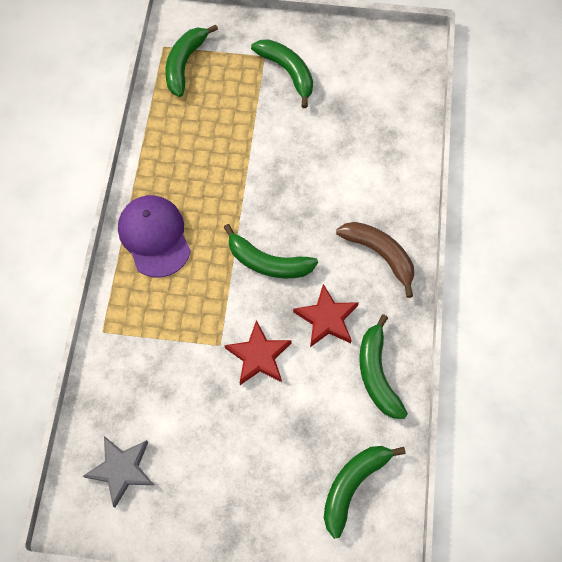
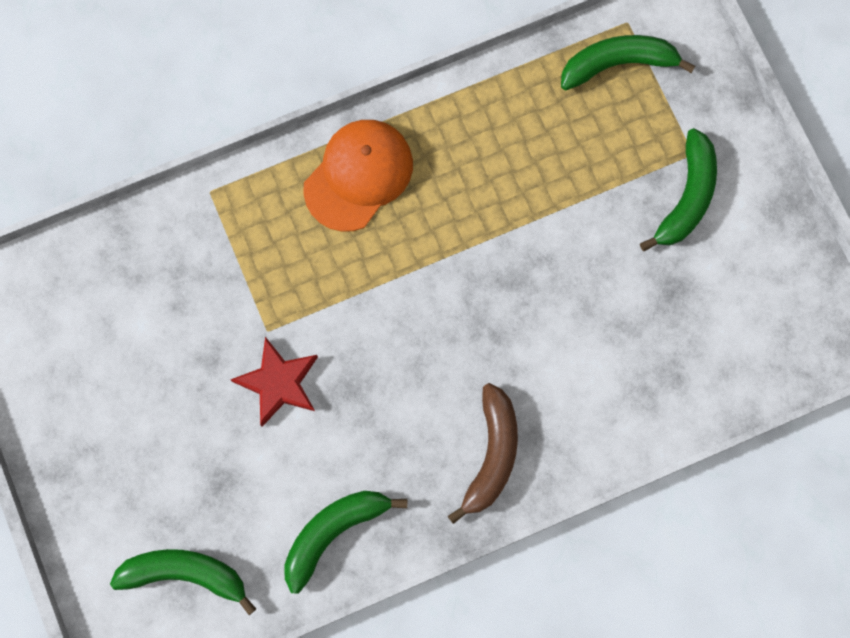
camera: 60 degrees right, 10 degrees up
grey star [83,436,154,508] -> none
purple cap [118,195,191,277] -> orange cap [303,120,413,232]
green banana [224,224,318,278] -> none
red star [293,284,359,347] -> none

